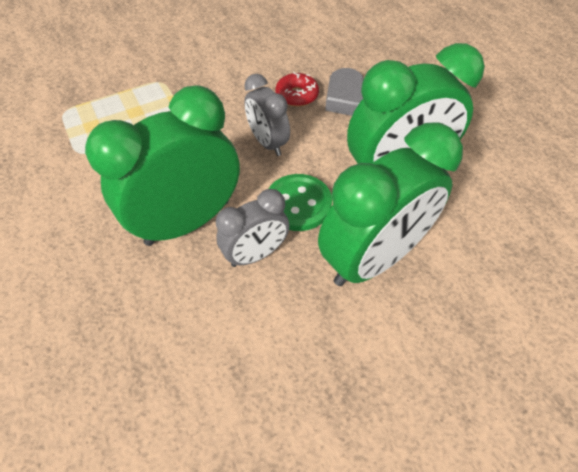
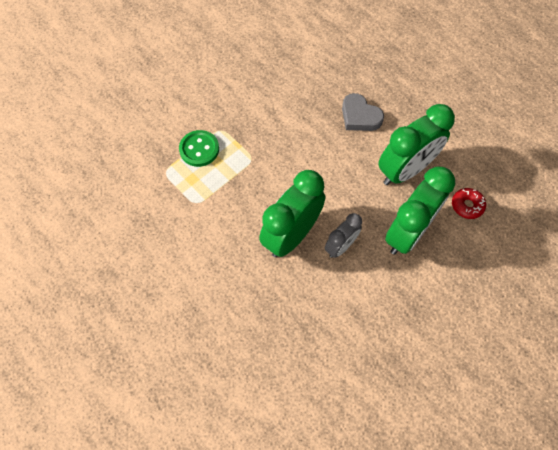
camera: 15 degrees left, 10 degrees up
grey clock [244,74,290,156] -> none
green button [269,174,332,231] -> green button moved to [179,130,219,167]
red donut [276,72,319,107] -> red donut moved to [452,188,486,219]

